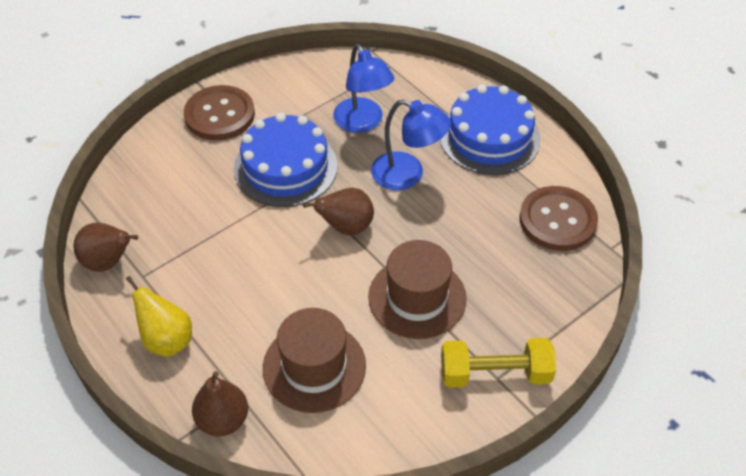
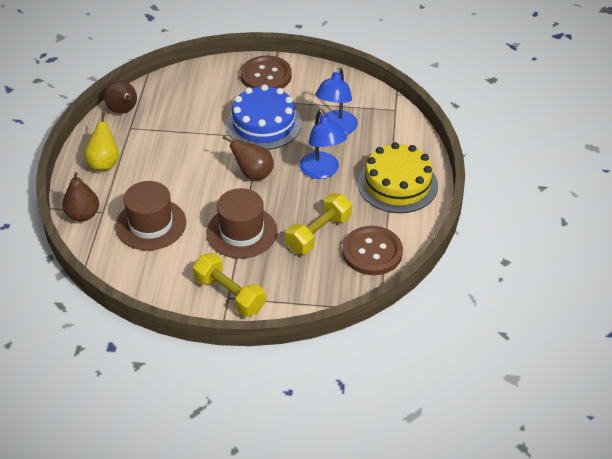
camera: 45 degrees right, 5 degrees down
blue cake [440,85,541,175] -> yellow cake [358,142,438,213]
none -> yellow dumbbell [285,193,352,254]

